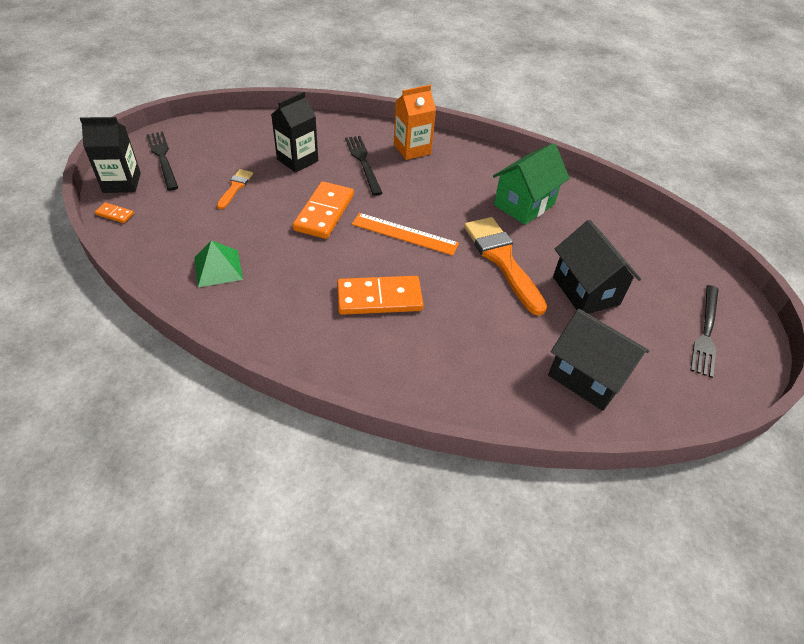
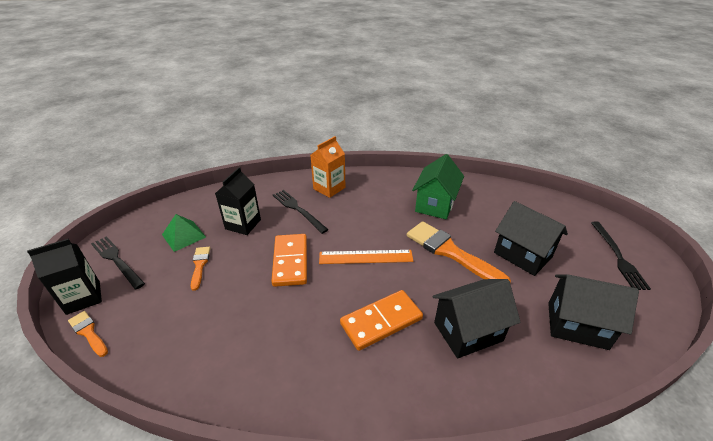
camera: 20 degrees left, 10 degrees down
orange domino [95,202,134,223] -> orange brush [68,311,108,357]
green pyramid [194,240,243,287] -> green pyramid moved to [162,214,206,252]
none -> black house [433,279,521,358]

